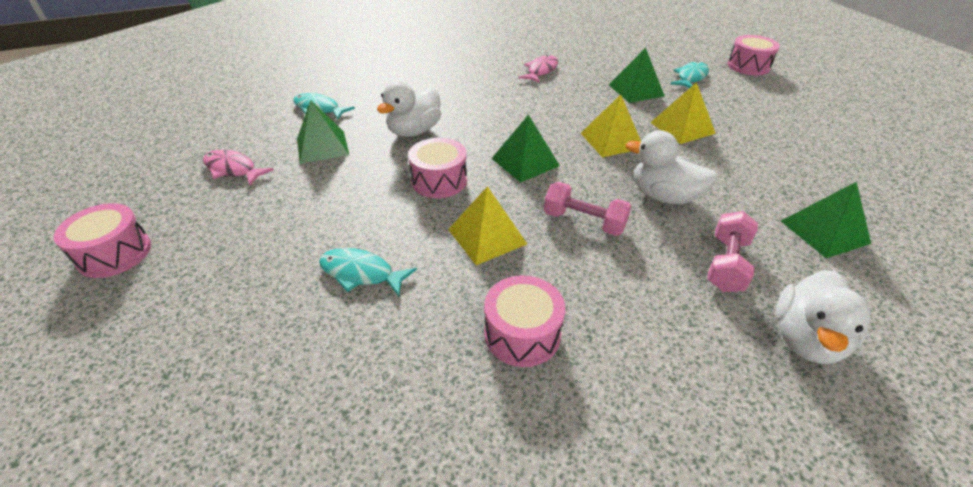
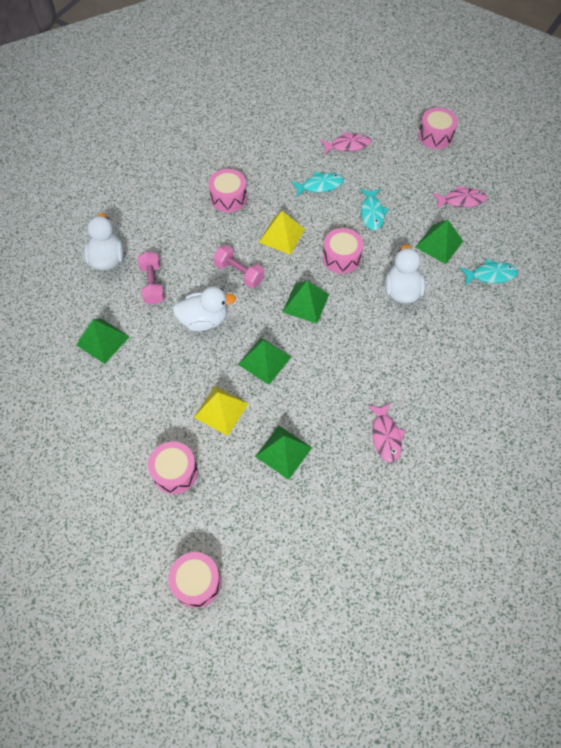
camera: 145 degrees right, 20 degrees up
pink dumbbell [544,182,631,236] -> pink dumbbell turned 45 degrees clockwise [213,245,264,288]
yellow pyramid [580,95,641,157] -> green pyramid [238,338,291,385]
turquoise fish [670,61,709,88] -> turquoise fish moved to [360,189,389,230]
none -> pink drum [148,441,198,494]
none -> pink fish [320,132,371,155]

